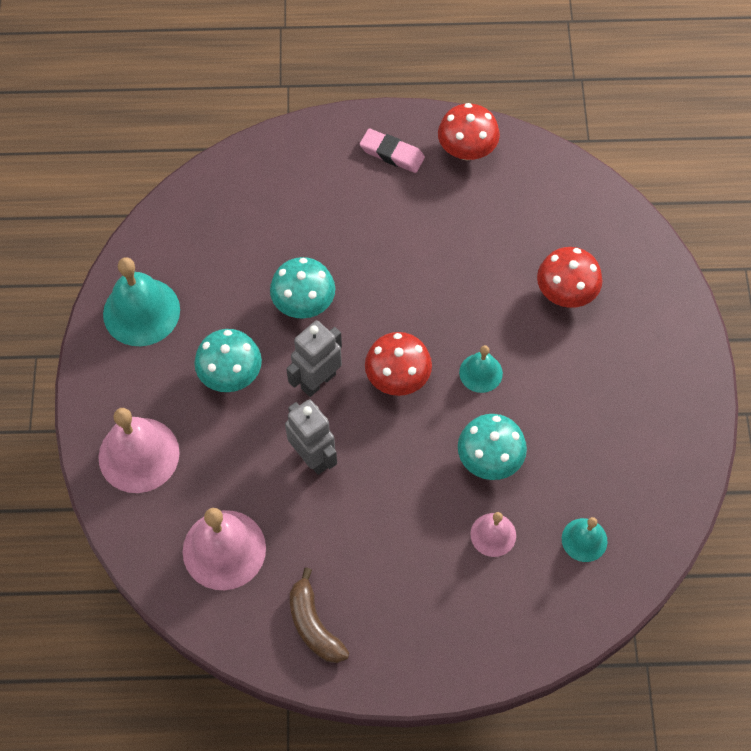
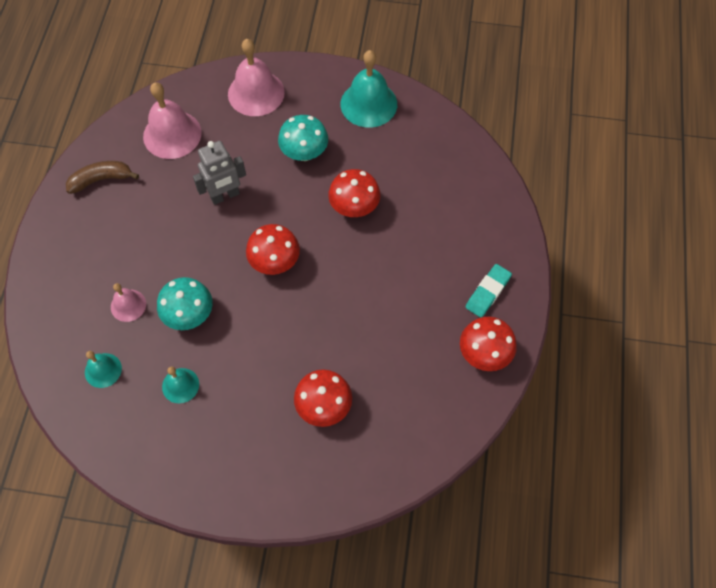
camera: 100 degrees right, 0 degrees up
turquoise mushroom [270,257,335,319] -> red mushroom [328,169,380,217]
grey robot [286,320,342,397] -> none
pink eraser [360,129,425,173] -> turquoise eraser [465,264,512,318]
turquoise bell [459,345,503,393] -> turquoise bell moved to [162,366,199,403]

